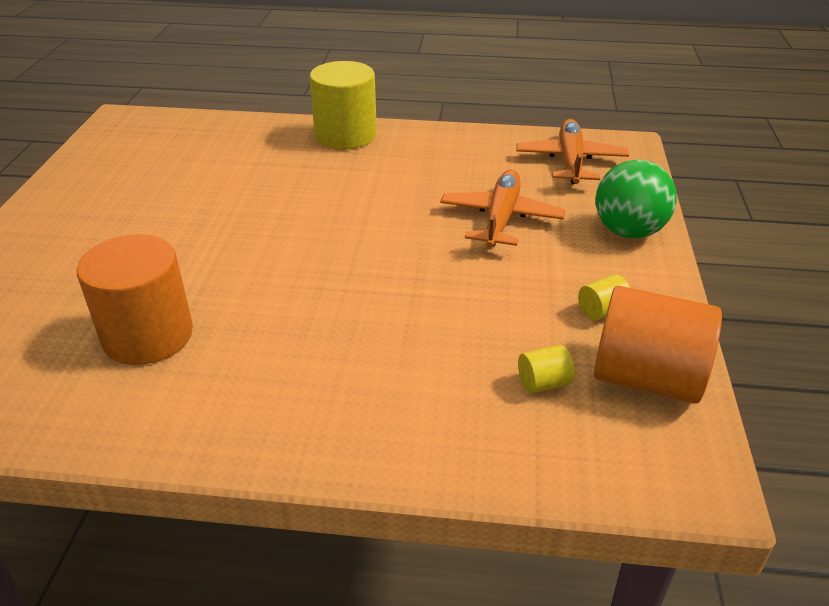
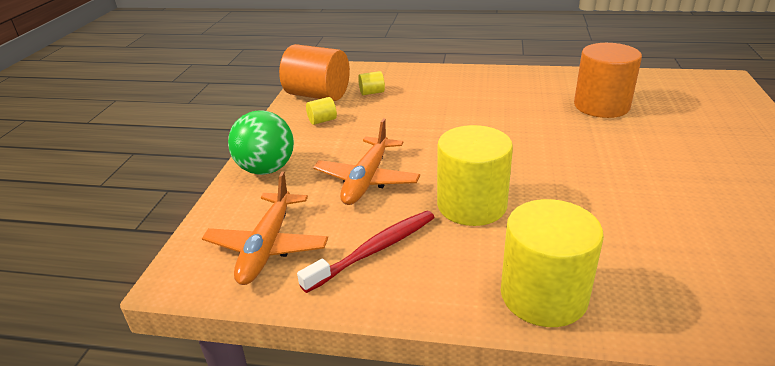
camera: 175 degrees left, 5 degrees down
none -> red toothbrush [297,211,435,293]
none -> yellow cylinder [437,125,513,226]

